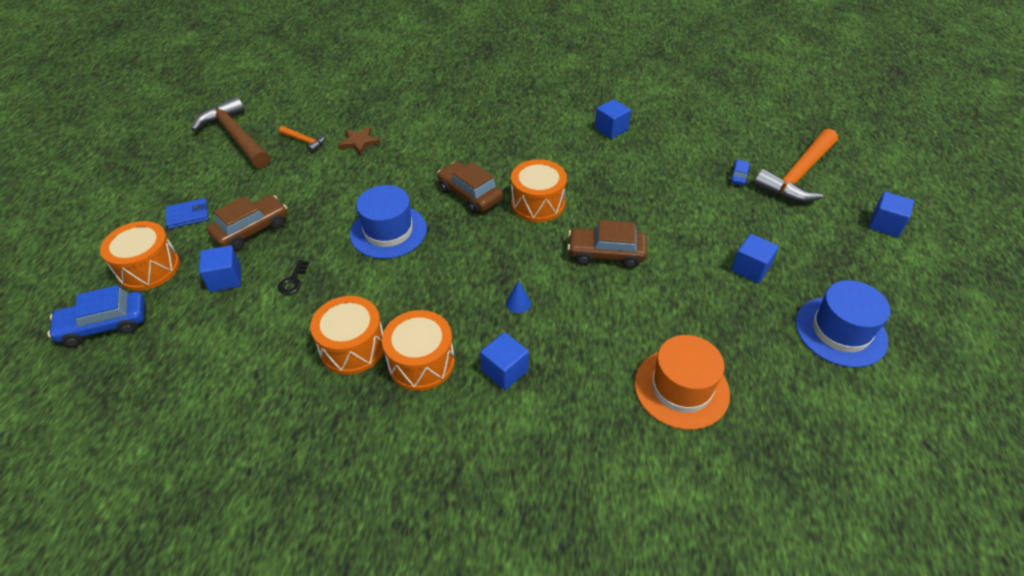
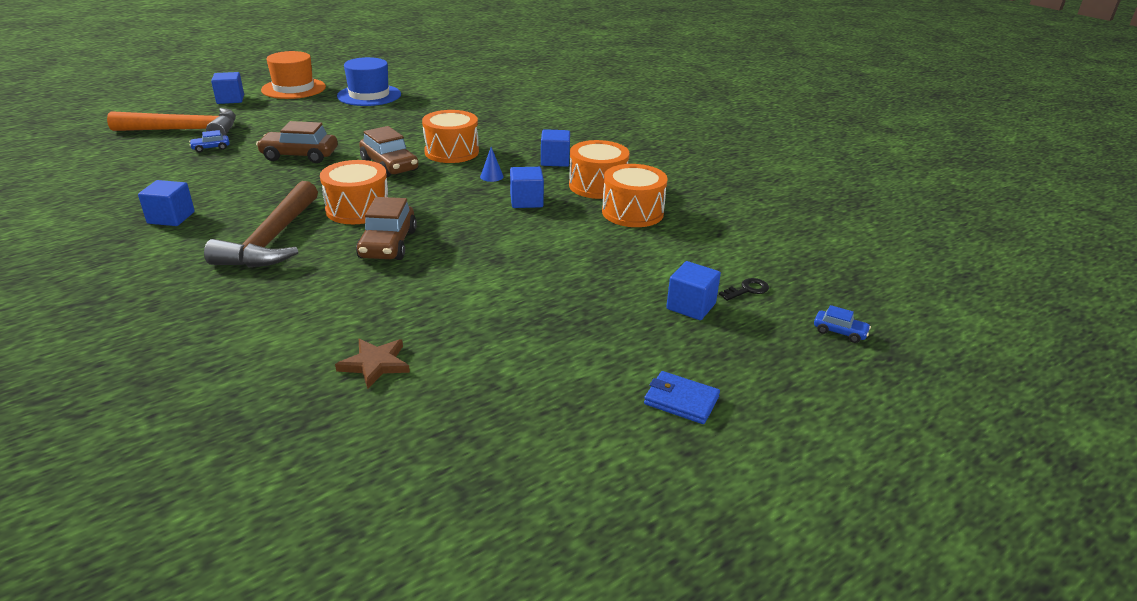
camera: 135 degrees left, 15 degrees down
blue car [47,285,145,347] -> blue car [814,305,871,343], size x0.50
orange drum [100,221,180,291] -> orange drum moved to [422,110,479,163]
brown hammer [191,96,270,168] -> brown hammer moved to [204,181,318,268]
brown car [207,195,287,251] -> brown car moved to [256,121,338,163]
black key [278,260,309,295] -> black key moved to [719,278,769,301]
orange hammer [279,126,325,153] -> none
blue hat [350,185,427,259] -> none
orange hat [634,335,730,430] -> orange hat moved to [261,51,326,99]
blue cube [731,234,779,284] -> blue cube moved to [510,167,544,208]

